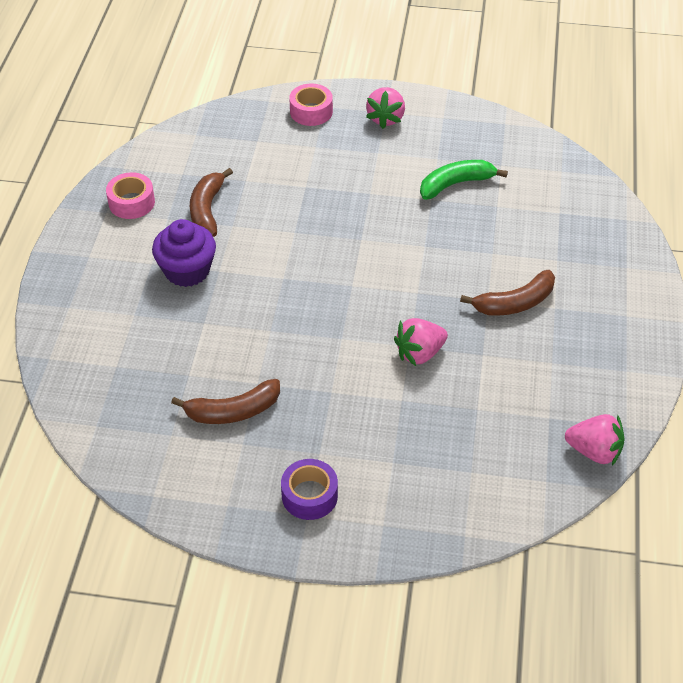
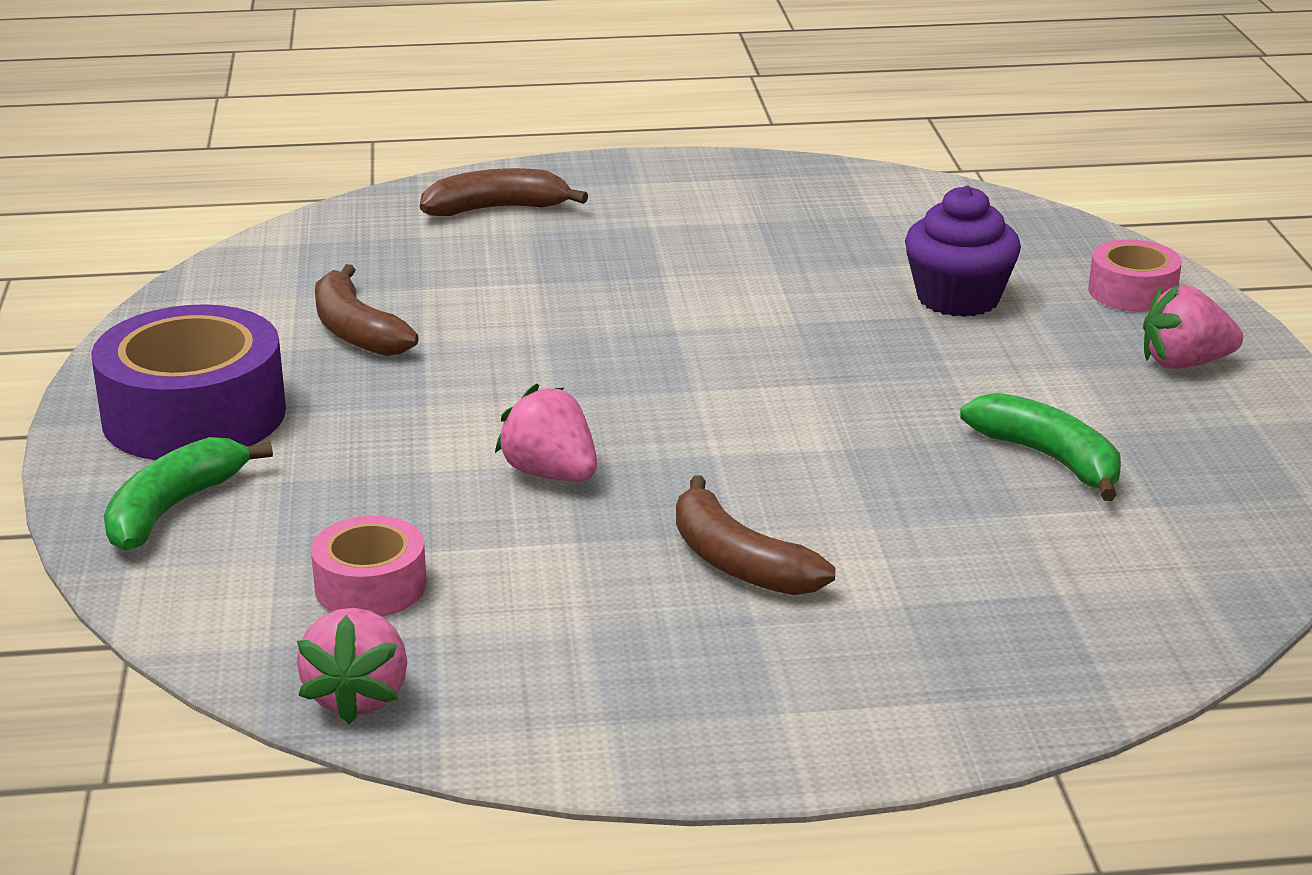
camera: 75 degrees right, 20 degrees down
pink tape [106,172,155,219] -> pink tape moved to [311,516,427,617]
purple cupcake [152,219,216,287] -> purple cupcake moved to [905,186,1021,317]
brown banana [190,168,233,237] -> brown banana moved to [420,168,588,216]
purple tape [281,459,338,520] -> purple tape [91,304,286,460], size x1.86
none -> green banana [104,437,273,551]

